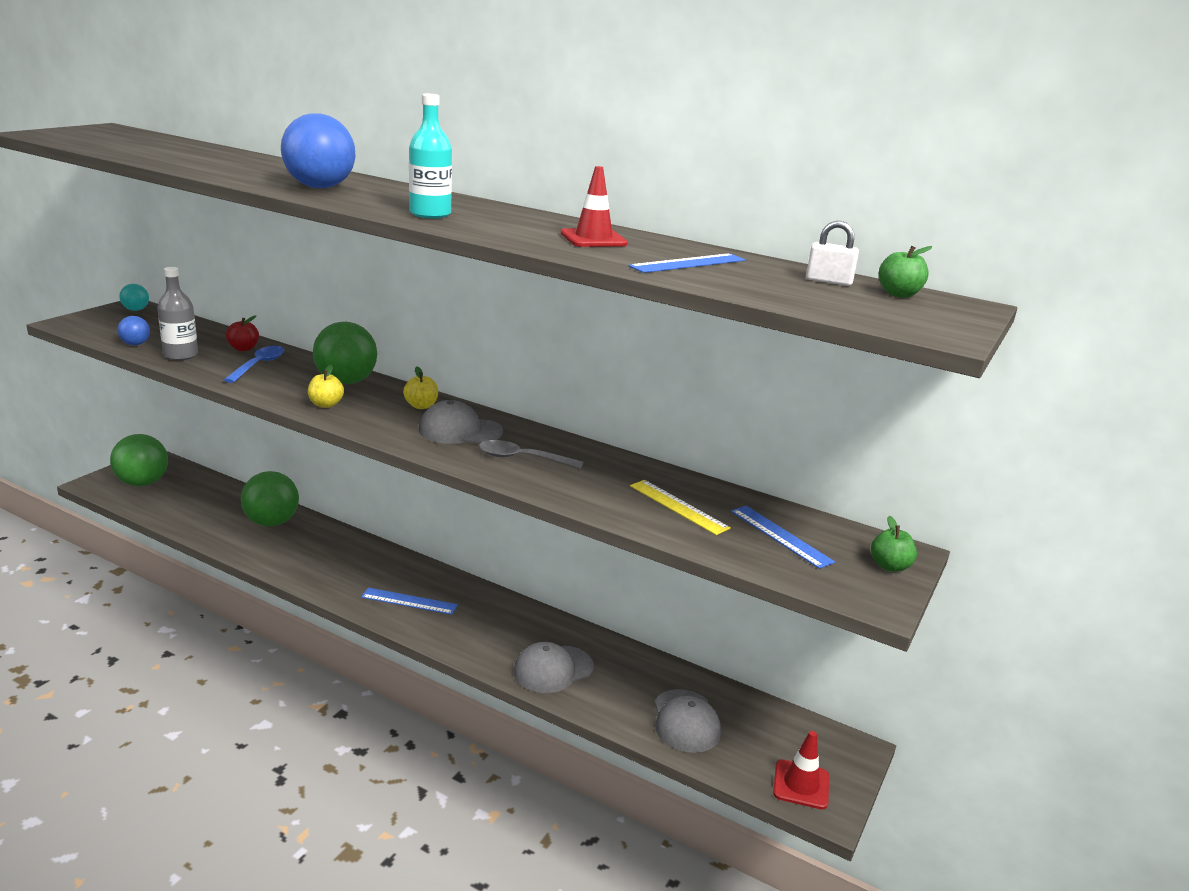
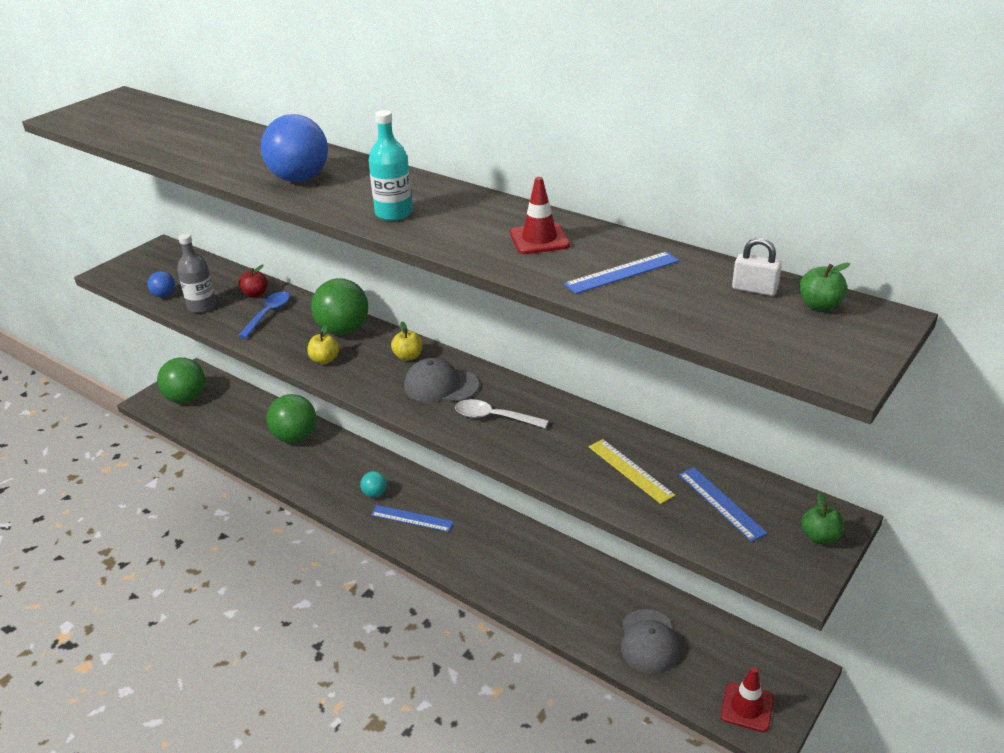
camera: 10 degrees right, 10 degrees up
turquoise ball [119,284,149,311] -> turquoise ball moved to [360,471,387,497]
grey spoon [479,440,583,469] -> white spoon [455,399,549,428]
grey cap [513,642,594,693] -> none

